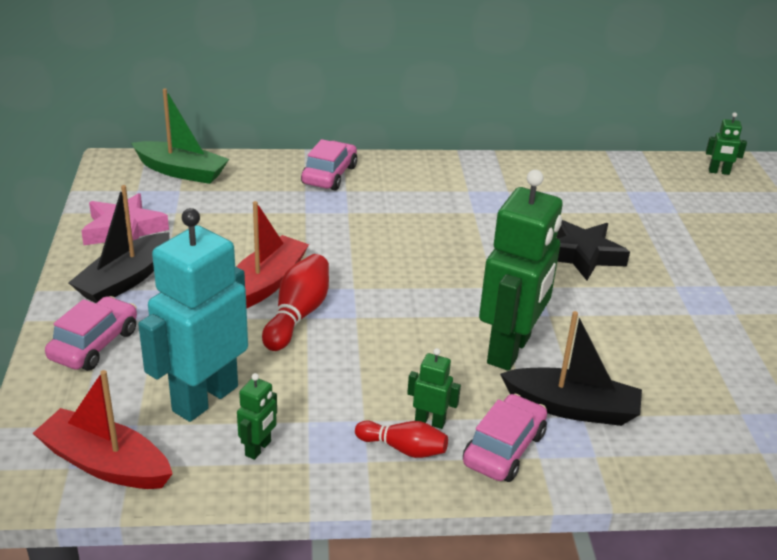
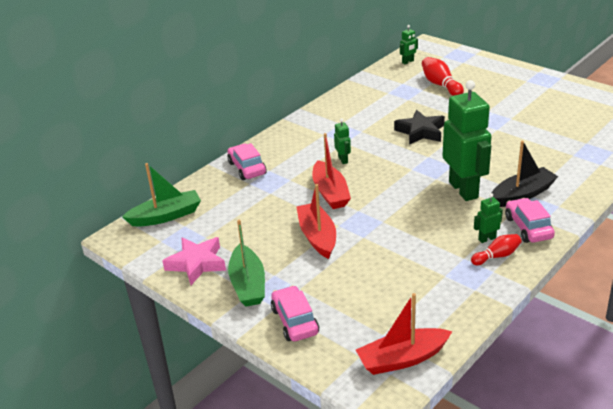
camera: 40 degrees left, 0 degrees up
black boat [68,185,170,303] -> green boat [228,220,265,307]
turquoise robot [138,208,248,422] -> none
green robot [237,373,277,460] -> green robot moved to [334,118,351,164]
red bowling pin [262,254,329,351] -> red bowling pin moved to [422,57,464,96]
none -> red boat [312,133,351,209]

